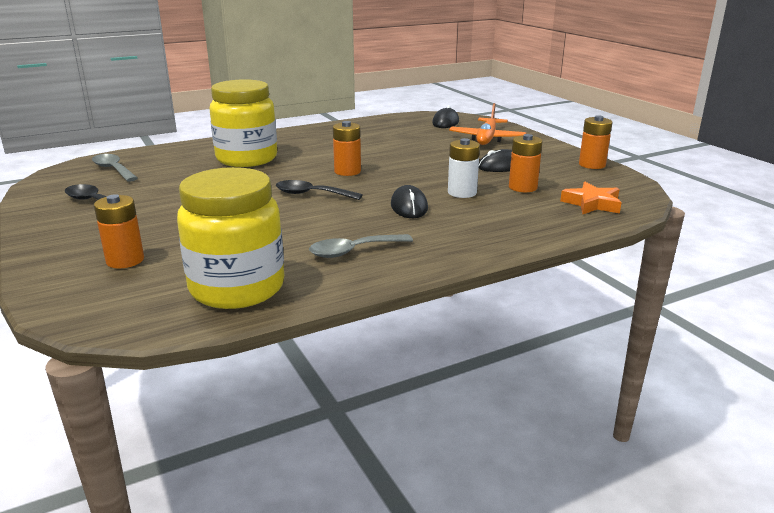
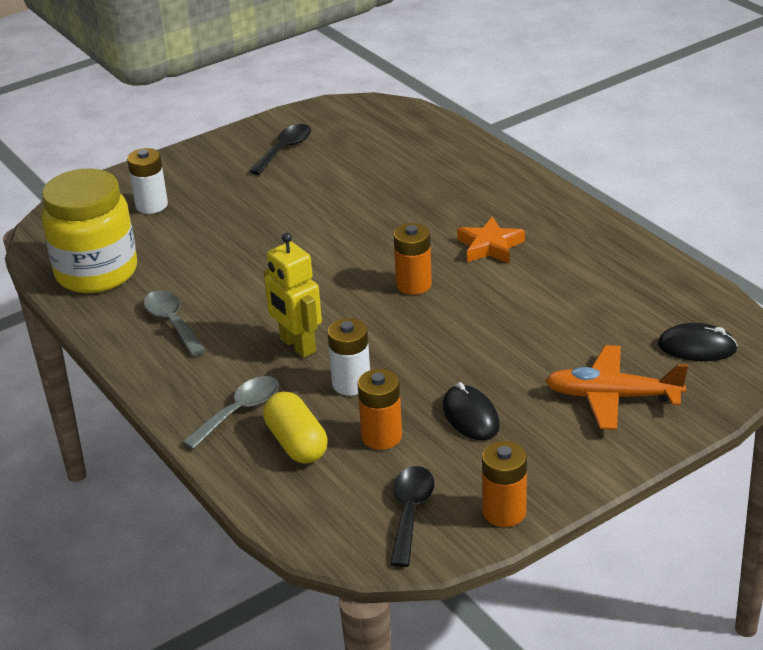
camera: 85 degrees right, 10 degrees up
grey spoon [92,154,138,182] -> grey spoon moved to [183,376,279,449]
orange battery [94,194,144,269] -> white battery [127,148,168,214]
yellow jar [209,79,277,167] -> none
black spoon [276,180,363,200] -> black spoon moved to [390,466,434,567]
black mouse [391,185,428,218] -> yellow robot [263,232,322,358]
orange star [560,182,622,214] -> orange star moved to [457,216,525,264]
none -> yellow capsule [263,392,328,464]

